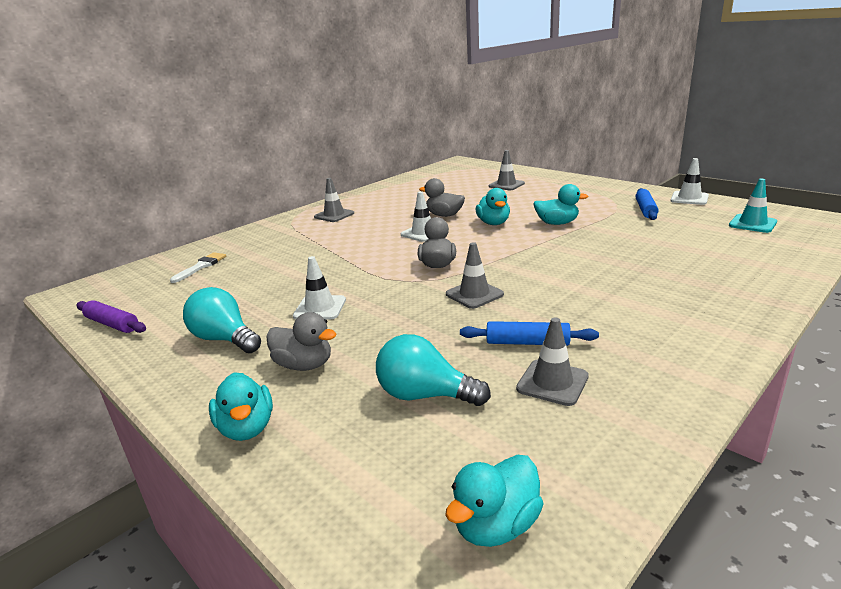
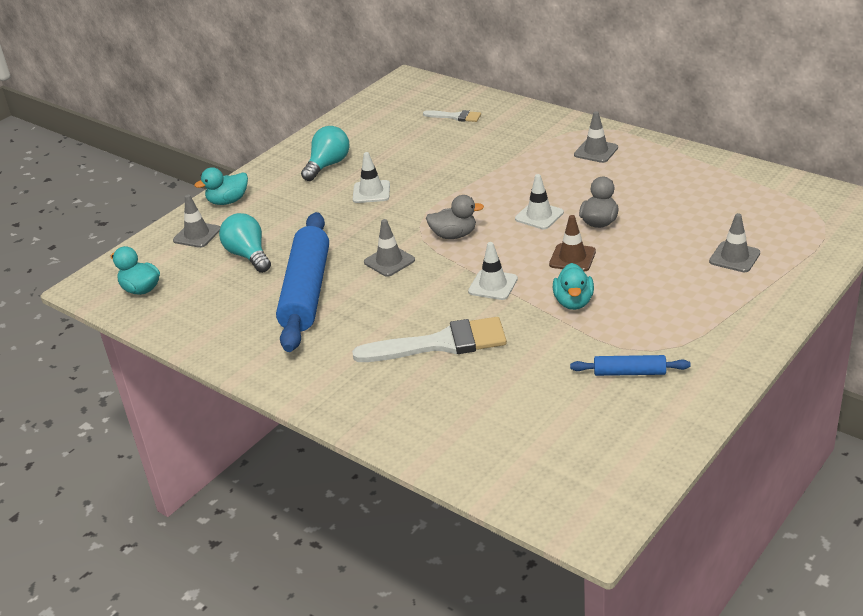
camera: 85 degrees right, 10 degrees up
purple rolling pin [76,300,146,333] -> none
grey duck [266,312,336,371] -> none
turquoise light bulb [376,334,491,406] -> turquoise light bulb turned 45 degrees counterclockwise [219,213,271,273]
blue rolling pin [460,321,599,346] -> blue rolling pin [276,212,329,352], size x2.15
turquoise duck [476,188,510,225] -> brown traffic cone [549,215,596,272]
grey traffic cone [516,318,589,406] -> grey traffic cone moved to [173,195,220,248]
white traffic cone [671,158,709,205] -> white traffic cone moved to [468,242,518,300]
turquoise traffic cone [729,179,777,233] -> none
none -> white brush [352,317,507,362]

